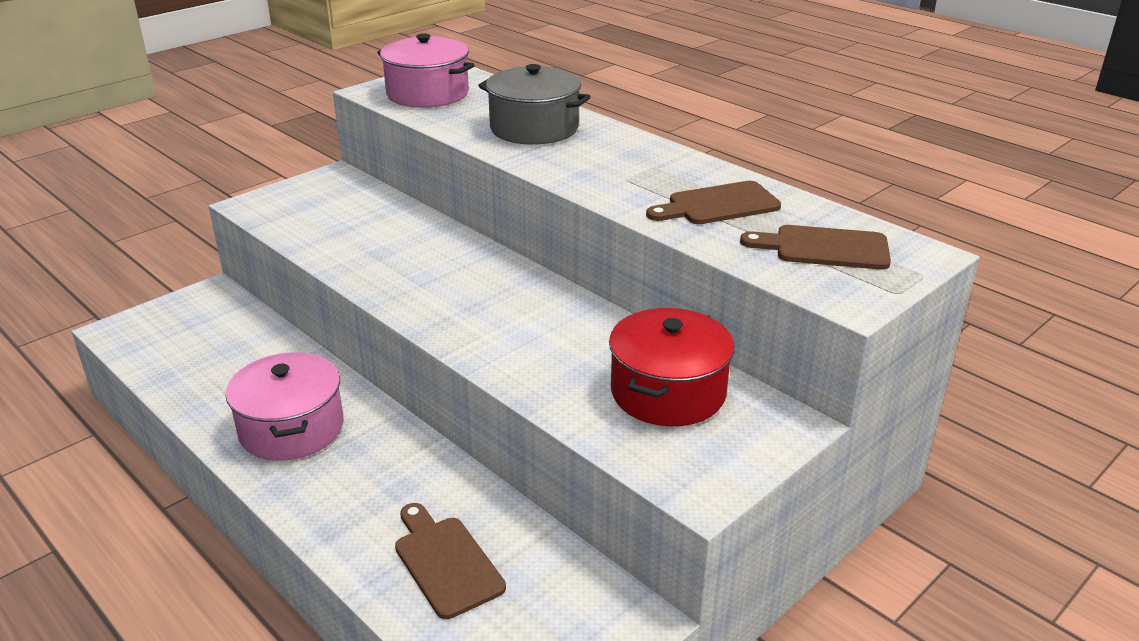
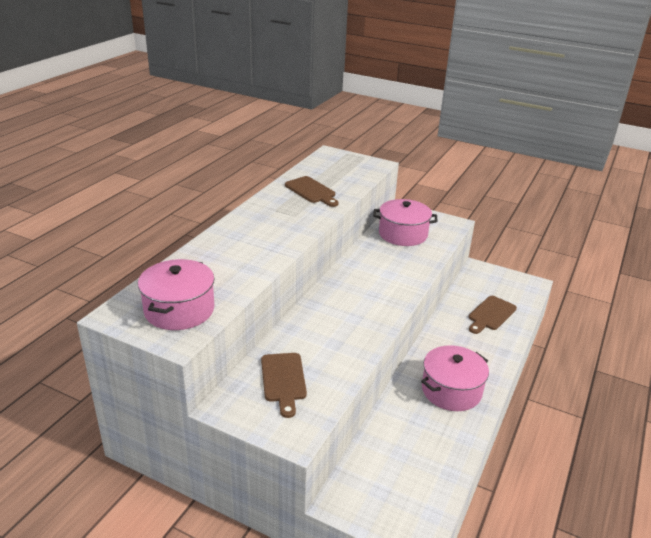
camera: 110 degrees left, 0 degrees up
grey pot [478,64,591,145] -> none
red pot [609,308,734,426] -> pink pot [373,199,437,246]
brown cutting board [740,225,891,270] -> brown cutting board moved to [261,353,307,418]

